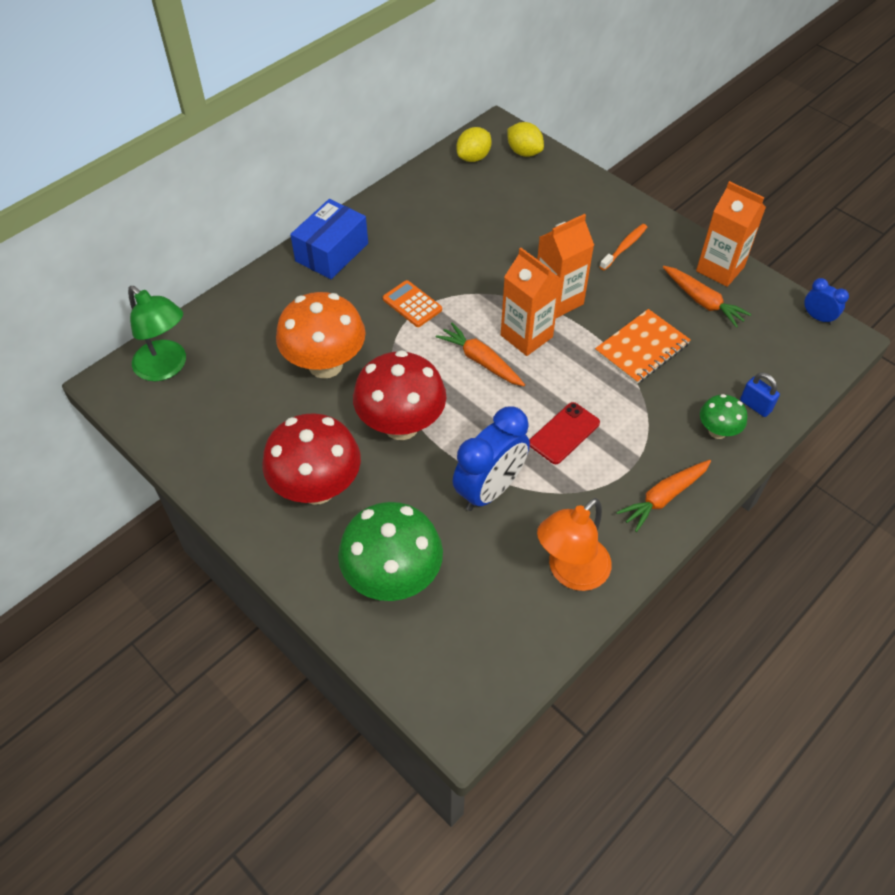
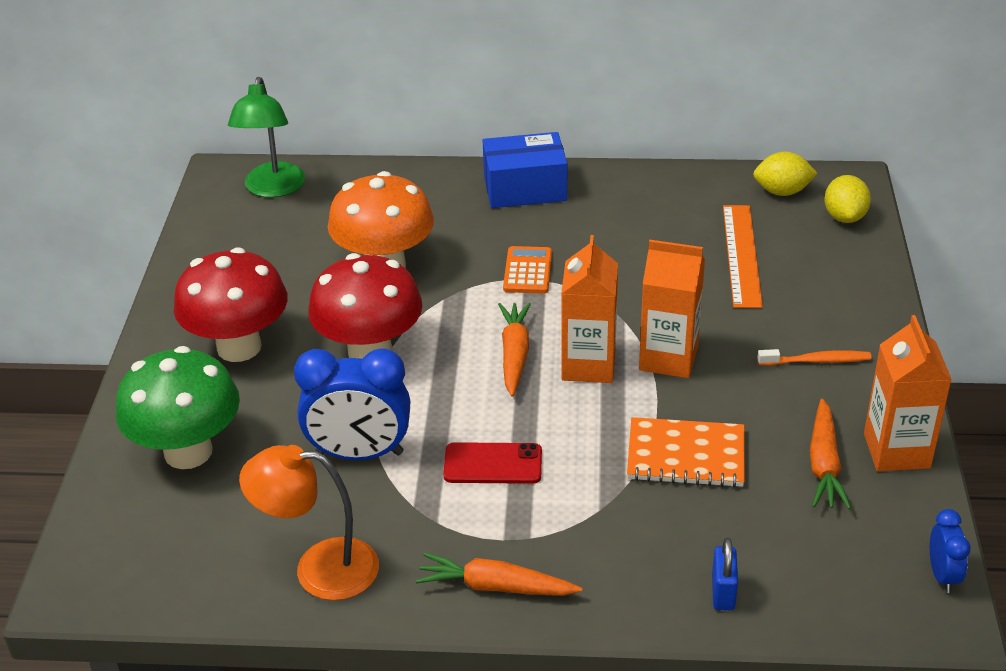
camera: 50 degrees right, 15 degrees down
green mushroom [700,394,747,439] -> none
none -> orange ruler [723,205,763,308]

